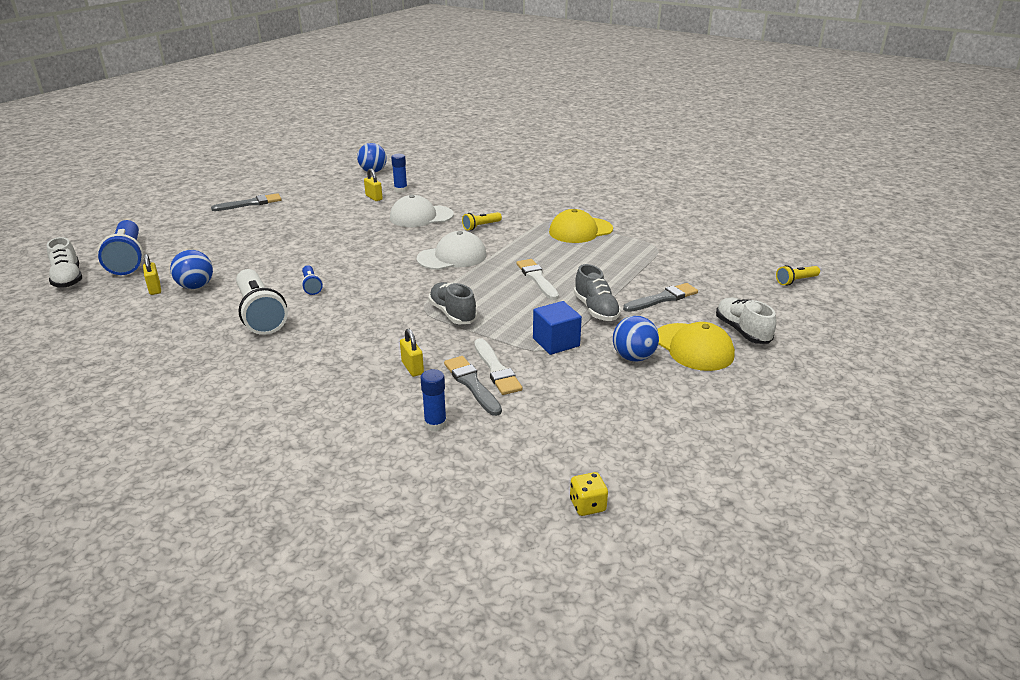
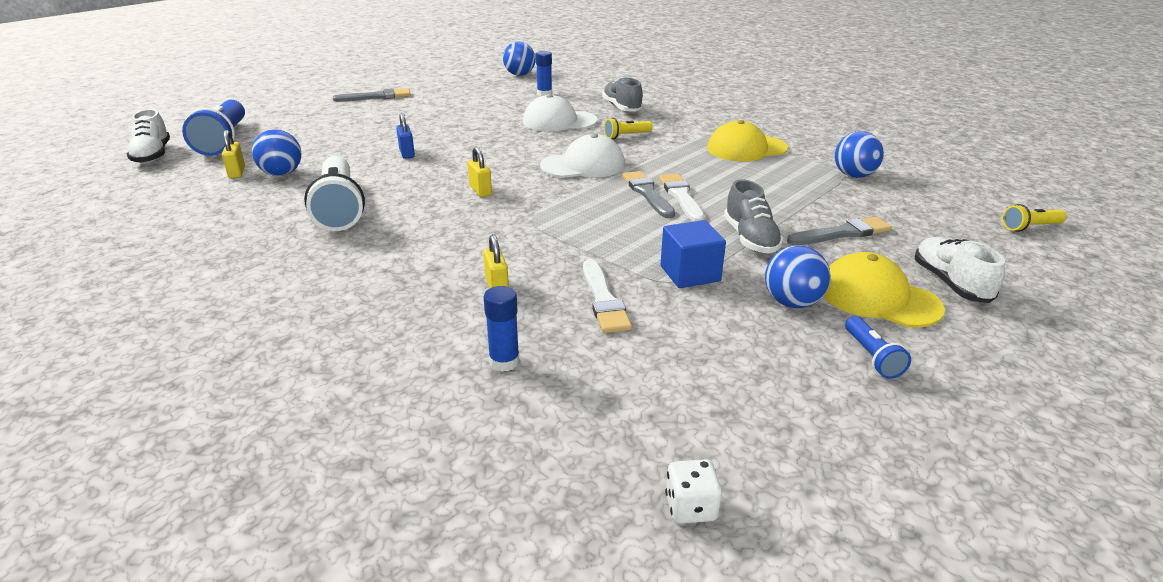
camera: 10 degrees right, 0 degrees up
blue flashlight [302,265,323,295] -> blue flashlight moved to [845,316,911,379]
yellow padlock [364,169,383,201] -> yellow padlock moved to [467,146,492,197]
grey shoe [428,282,477,324] -> grey shoe moved to [602,77,643,112]
grey brush [444,356,502,416] -> grey brush moved to [622,171,675,218]
yellow dice [570,472,608,516] -> white dice [665,459,722,524]
yellow cap [657,322,735,371] -> yellow cap turned 150 degrees clockwise [823,252,945,328]
none -> blue padlock [396,113,415,159]
none -> blue ball [835,131,884,178]

